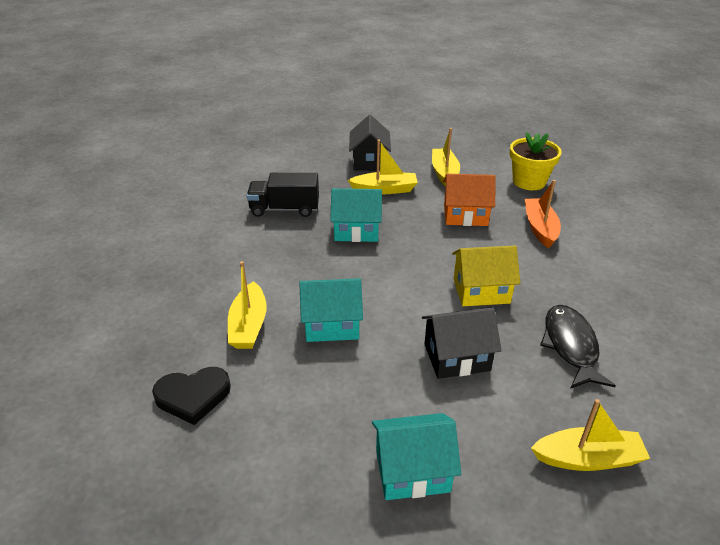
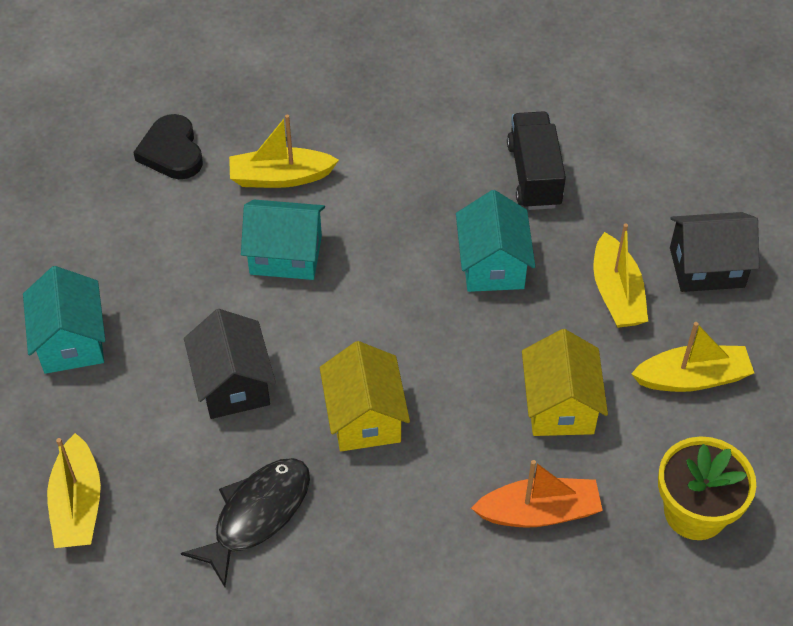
camera: 85 degrees right, 15 degrees up
turquoise house [299,278,363,342] -> turquoise house turned 75 degrees counterclockwise [241,200,325,280]
orange house [443,174,496,226] -> yellow house [522,329,608,436]
black fish [540,305,616,389] -> black fish turned 45 degrees counterclockwise [181,458,310,587]

